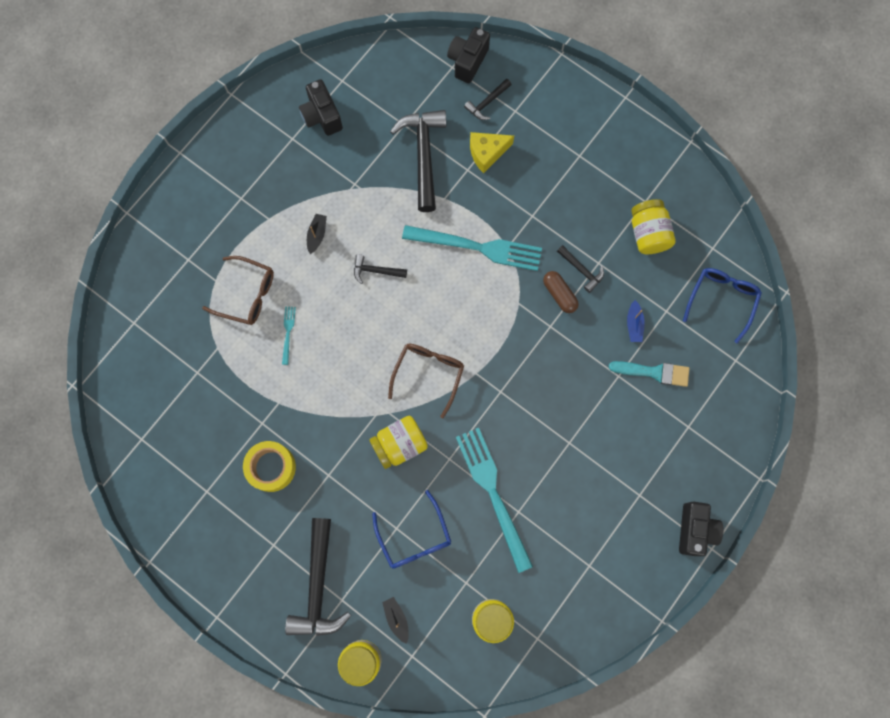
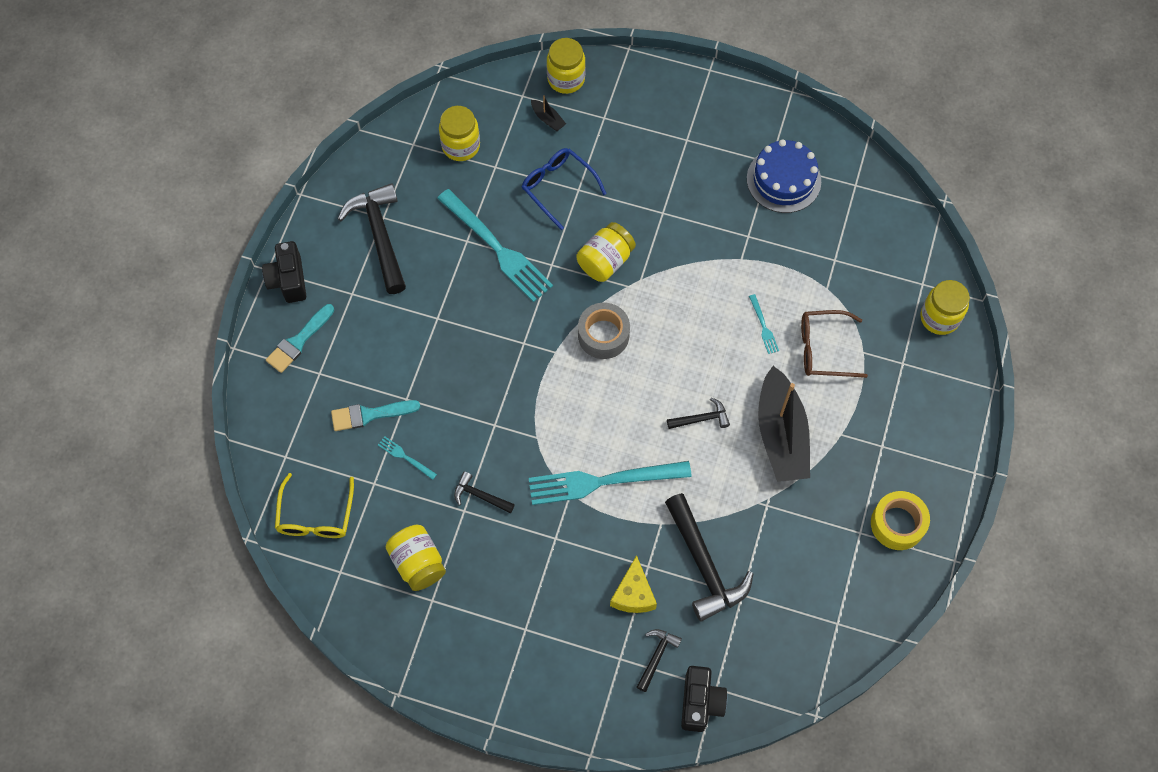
camera: 160 degrees right, 10 degrees down
yellow tape [243,441,296,492] -> yellow tape moved to [871,491,930,550]
black hammer [285,518,351,636] -> black hammer moved to [337,183,406,294]
black camera [299,79,343,136] -> none
black boat [307,214,327,254] -> black boat [758,366,810,482], size x2.49
brown glasses [388,344,464,419] -> grey tape [578,303,630,359]
yellow cheese [470,132,514,173] -> yellow cheese turned 135 degrees clockwise [610,555,657,613]
brown capsule [543,271,579,313] -> none
blue boat [627,300,645,342] -> turquoise fork [378,436,437,480]
blue glasses [683,268,762,343] -> yellow glasses [275,473,354,538]
none -> turquoise brush [266,304,334,373]
none -> blue cake [747,139,821,213]
none -> yellow jar [920,280,970,335]

